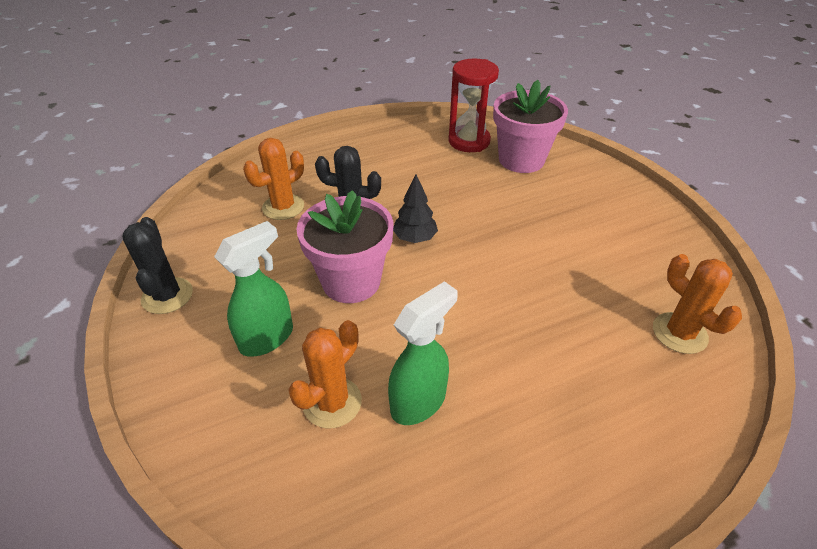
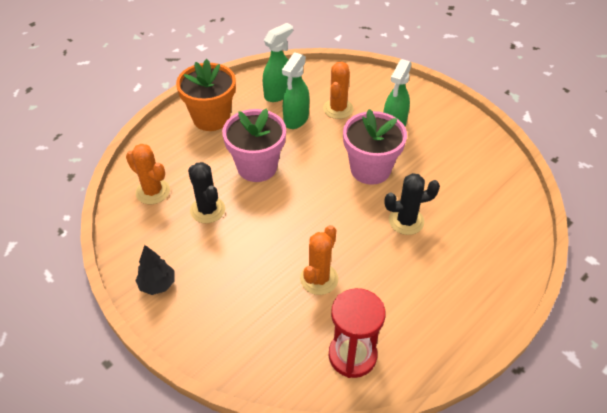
camera: 160 degrees right, 5 degrees up
black cactus [122,217,193,314] -> black cactus moved to [188,162,225,223]
orange cactus [243,138,304,220] -> orange cactus moved to [300,225,338,295]
black tree [393,174,438,243] -> black tree moved to [135,245,175,295]
pink flower pot [493,80,568,173] -> pink flower pot moved to [222,108,286,182]
none -> orange flower pot [176,59,236,131]
none -> green spray bottle [263,23,293,102]

